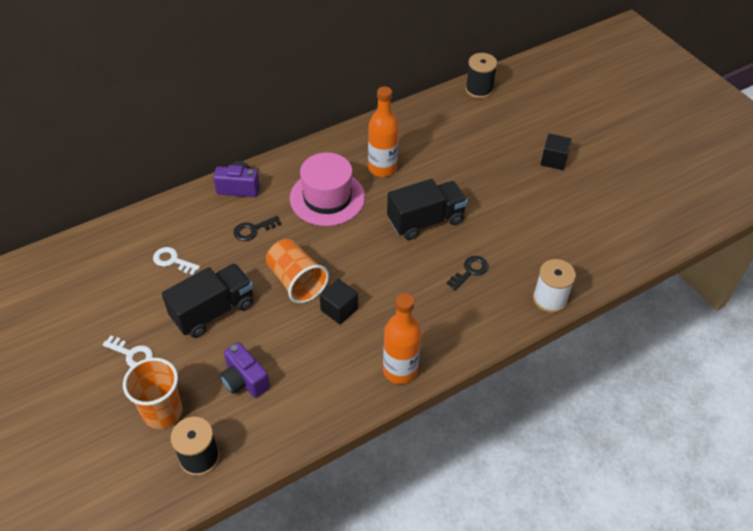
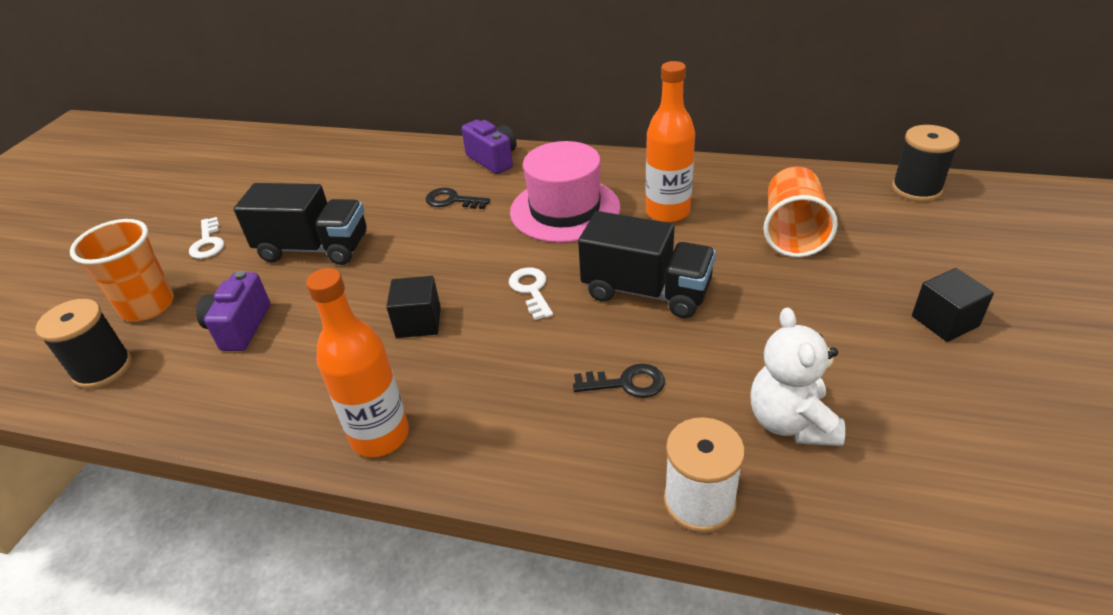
camera: 50 degrees right, 10 degrees down
white key [153,247,200,275] -> white key moved to [509,267,553,320]
orange cup [266,239,329,303] -> orange cup moved to [763,167,838,257]
none -> white teddy bear [751,307,845,446]

